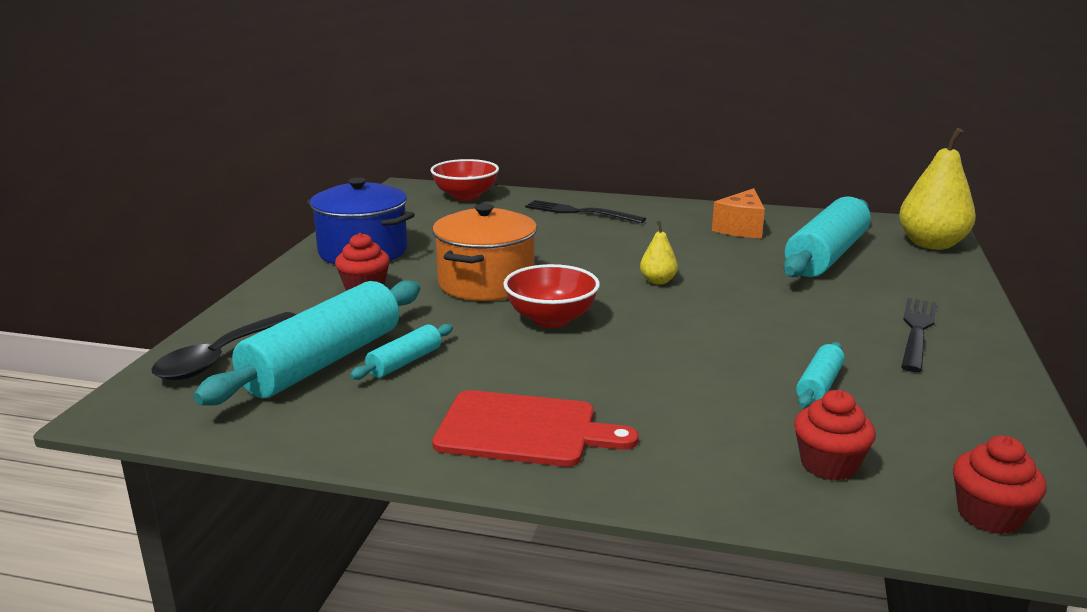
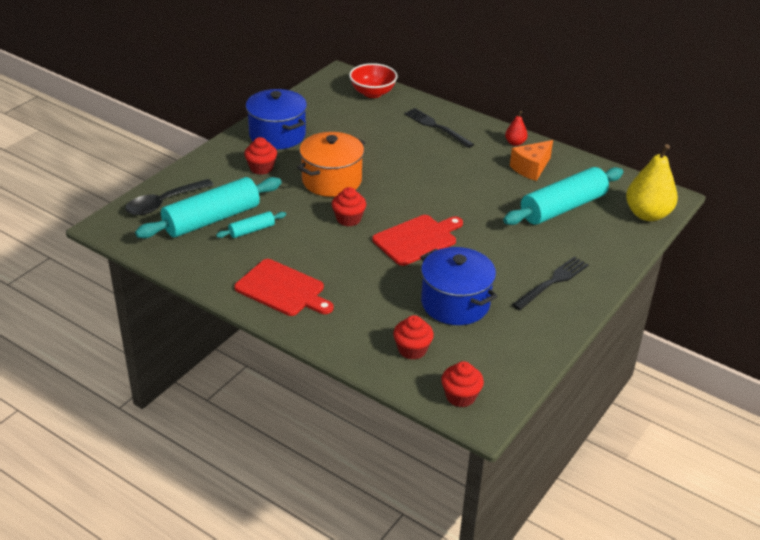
camera: 20 degrees right, 15 degrees up
red bowl [503,264,600,328] -> red cupcake [332,187,366,226]
yellow pear [640,221,678,285] -> none
turquoise rolling pin [796,342,845,408] -> blue pot [420,247,498,325]
none -> red cutting board [372,215,463,266]
none -> red pear [505,111,528,146]

